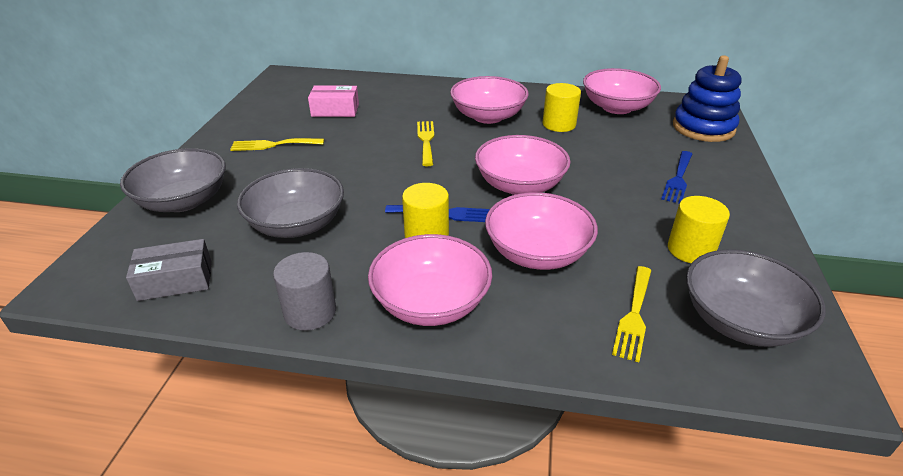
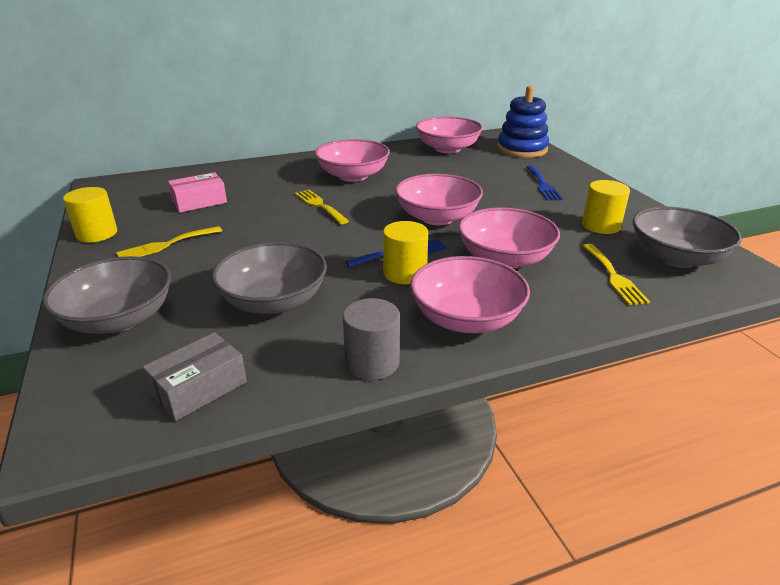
camera: 30 degrees left, 5 degrees down
yellow cylinder [543,83,581,132] -> yellow cylinder moved to [63,187,117,243]

